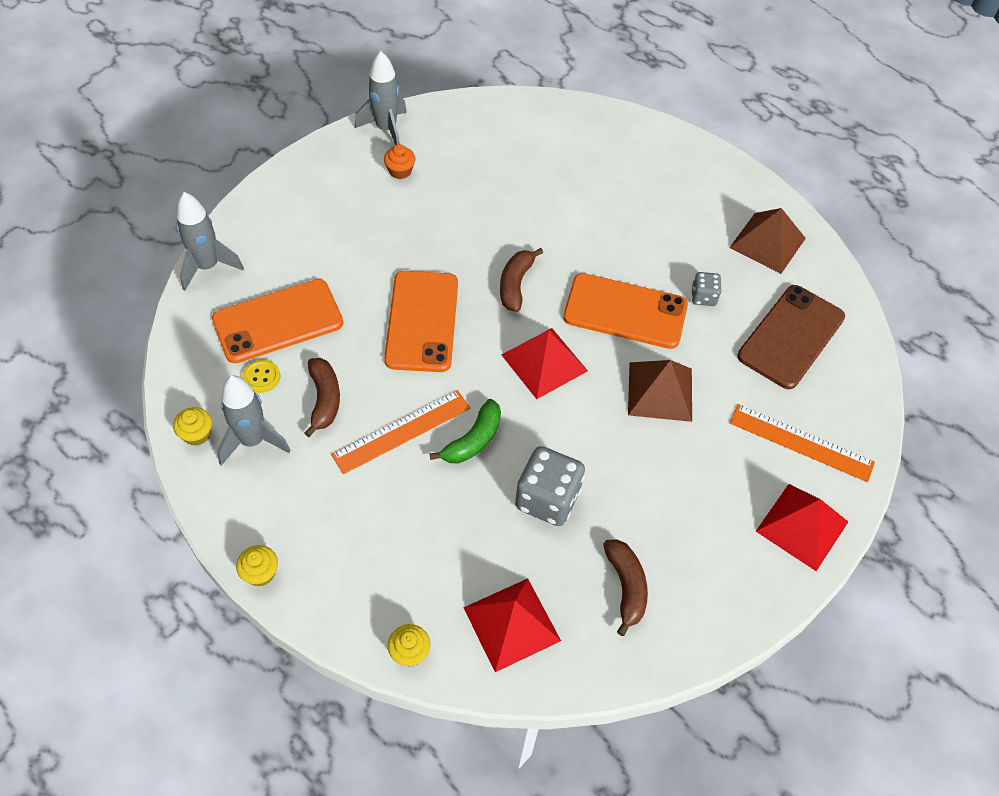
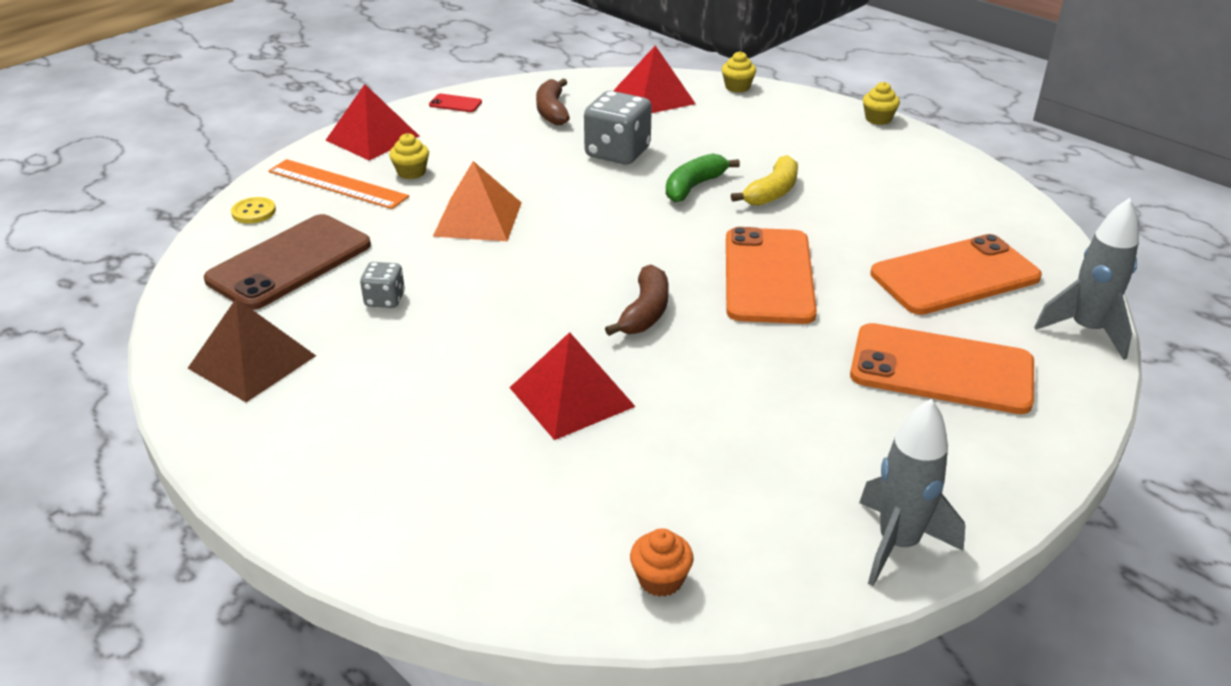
camera: 175 degrees left, 20 degrees down
yellow cupcake [173,407,212,446] -> yellow cupcake moved to [389,133,429,179]
grey rocket [217,375,291,466] -> none
yellow button [242,360,280,393] -> yellow button moved to [231,197,276,223]
brown banana [305,358,340,437] -> none
orange ruler [331,390,471,474] -> yellow banana [731,155,798,206]
orange cupcake [384,144,415,179] -> orange cupcake moved to [630,528,693,597]
red pyramid [502,328,588,399] -> red pyramid moved to [509,332,636,440]
orange phone [563,273,688,349] -> orange phone moved to [850,323,1034,414]
brown pyramid [628,360,692,422] -> orange pyramid [433,161,522,241]
none -> red phone [429,94,482,112]

